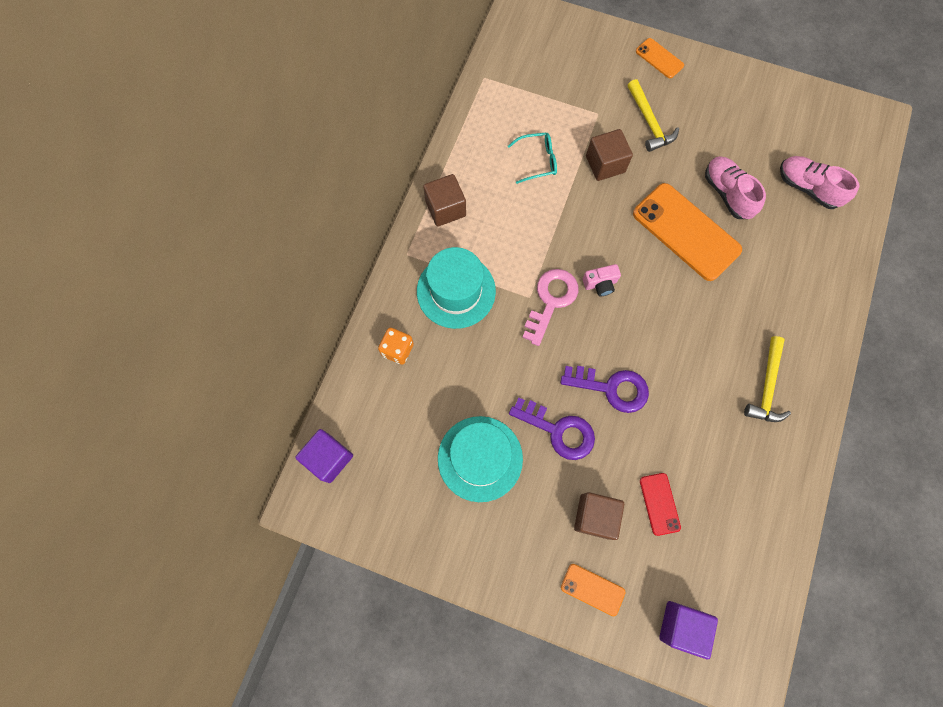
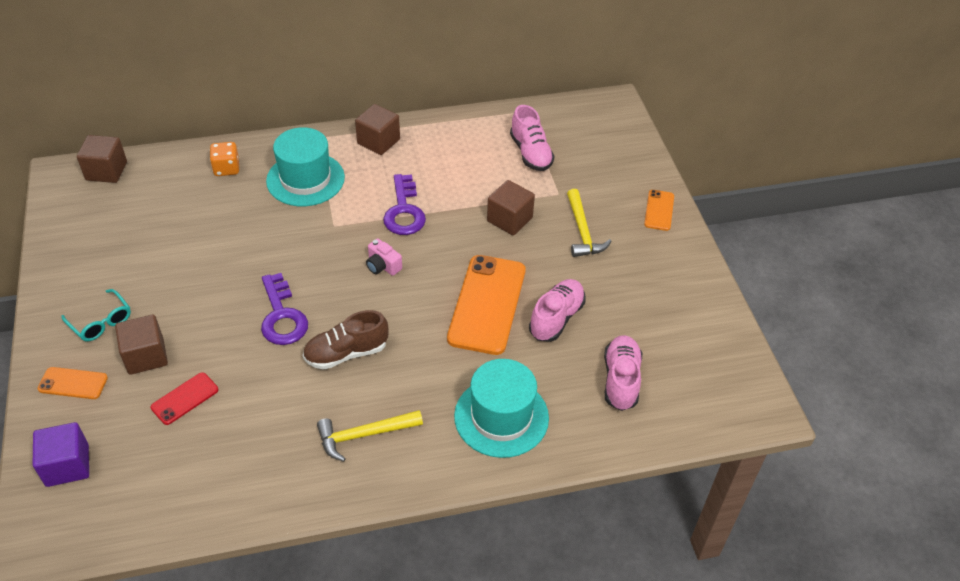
camera: 55 degrees right, 25 degrees down
purple cube [295,429,353,483] -> brown cube [77,135,127,183]
turquoise hat [438,416,523,502] -> turquoise hat moved to [454,359,549,458]
turquoise glasses [508,132,557,184] -> turquoise glasses moved to [61,289,131,341]
purple key [509,398,595,460] -> purple key moved to [383,174,426,235]
pink key [522,269,578,346] -> none
orange phone [561,564,626,616] -> orange phone turned 75 degrees counterclockwise [38,367,108,399]
yellow hammer [628,79,679,152] -> yellow hammer turned 45 degrees counterclockwise [567,189,612,257]
none -> brown shoe [303,310,389,370]
none -> pink shoe [510,105,555,171]

